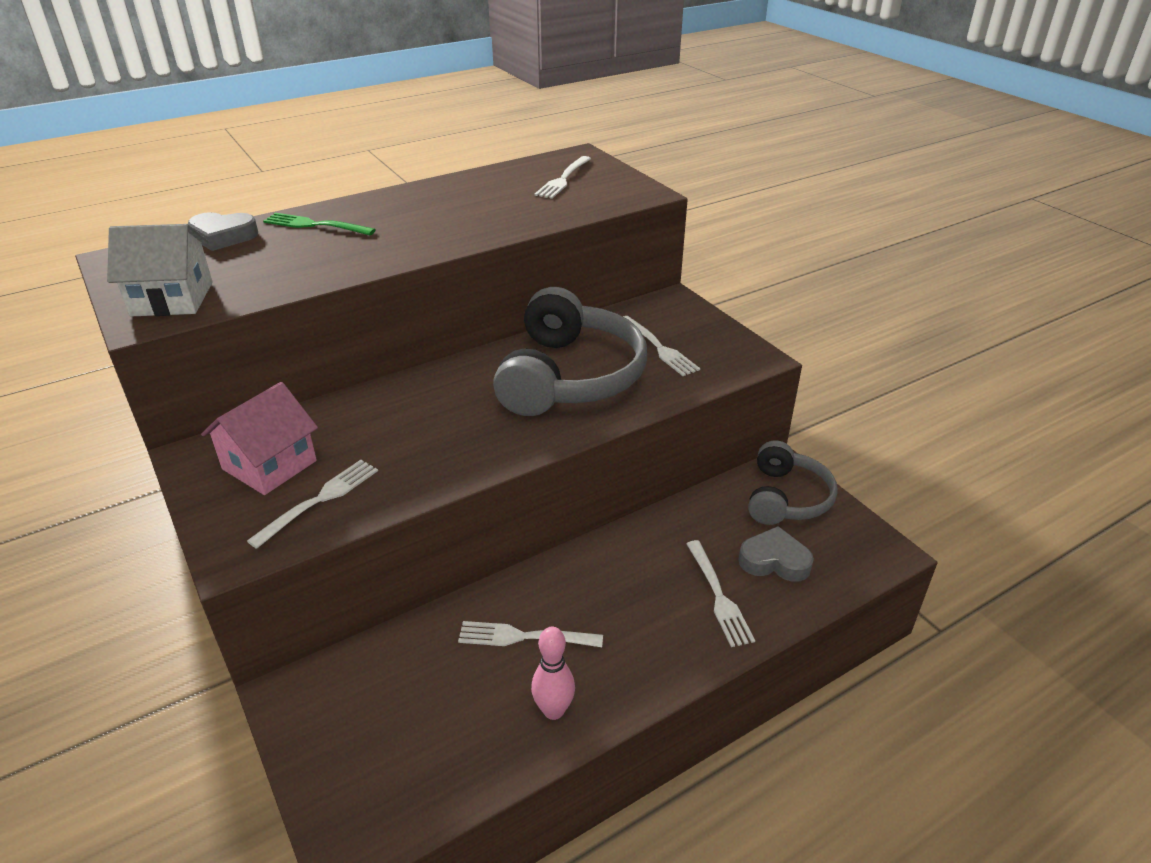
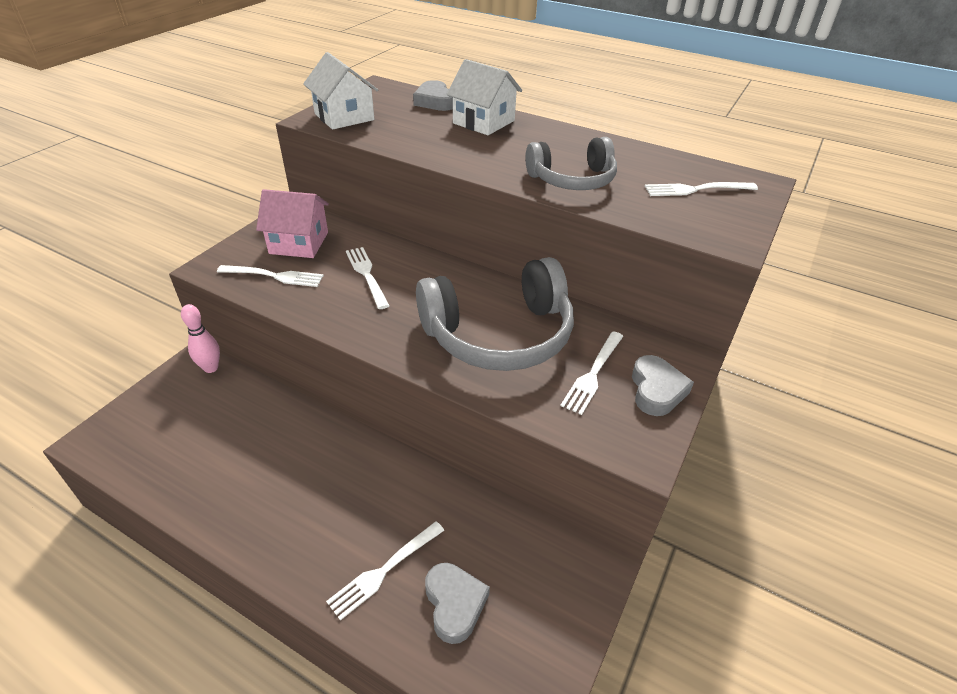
camera: 60 degrees right, 5 degrees up
green fork [263,213,376,235] -> white house [447,59,522,135]
white fork [458,621,603,647] -> white fork moved to [346,247,389,309]
pink bowling pin [531,627,575,720] -> pink bowling pin moved to [181,304,220,373]
grey headphones [748,440,838,525] -> grey headphones moved to [525,137,617,190]
none -> grey heart [632,355,694,416]

